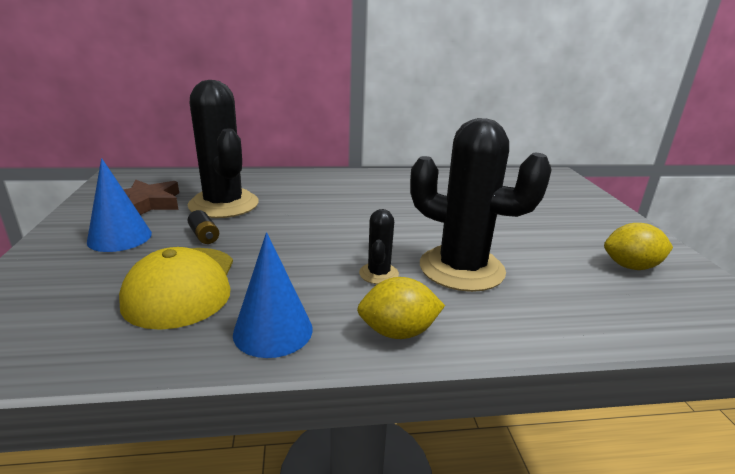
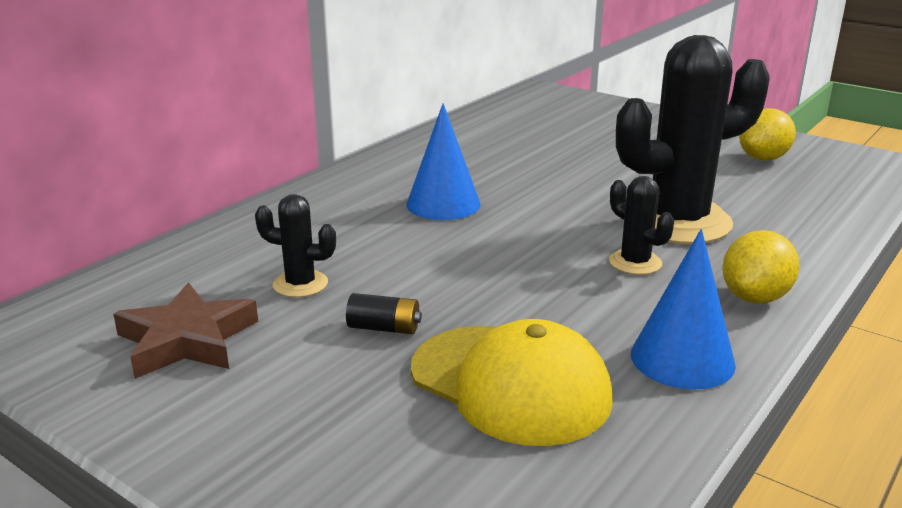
camera: 45 degrees left, 0 degrees up
blue cone [87,158,152,252] -> blue cone moved to [407,103,481,220]
black cactus [188,80,259,218] -> black cactus [255,194,336,297], size x0.45

